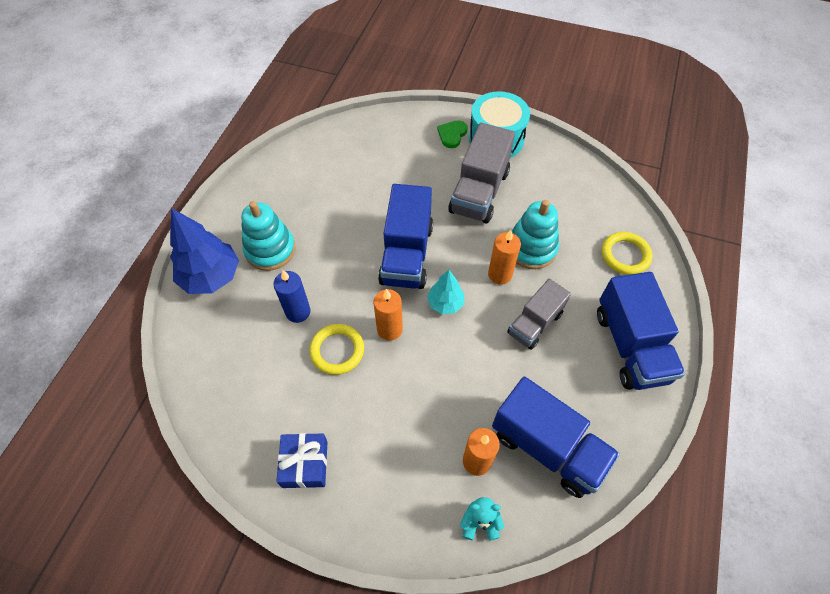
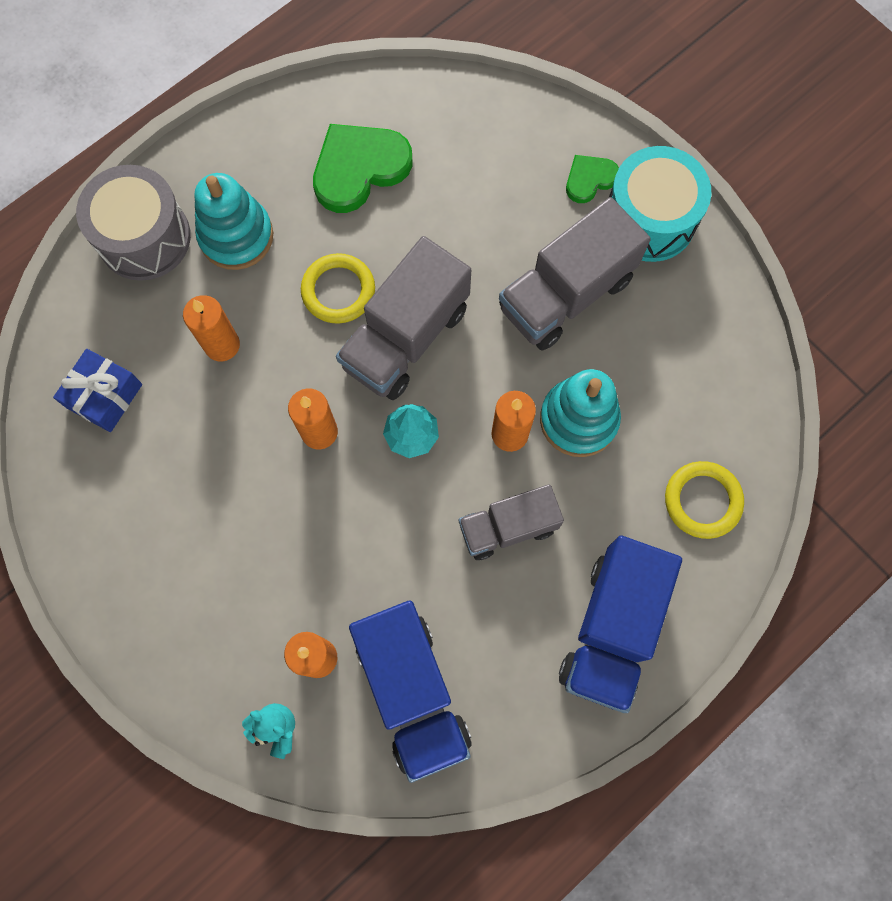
camera: 30 degrees right, 15 degrees up
blue tree [170,208,239,294] -> grey drum [76,165,191,281]
blue candle [273,270,311,323] -> orange candle [183,295,240,361]
blue gift [276,433,327,488] -> blue gift moved to [53,349,142,432]
yellow ring [309,324,364,375] -> yellow ring moved to [301,253,375,324]
blue truck [378,184,433,289] -> grey truck [336,236,471,400]
none -> green heart [313,124,413,213]

